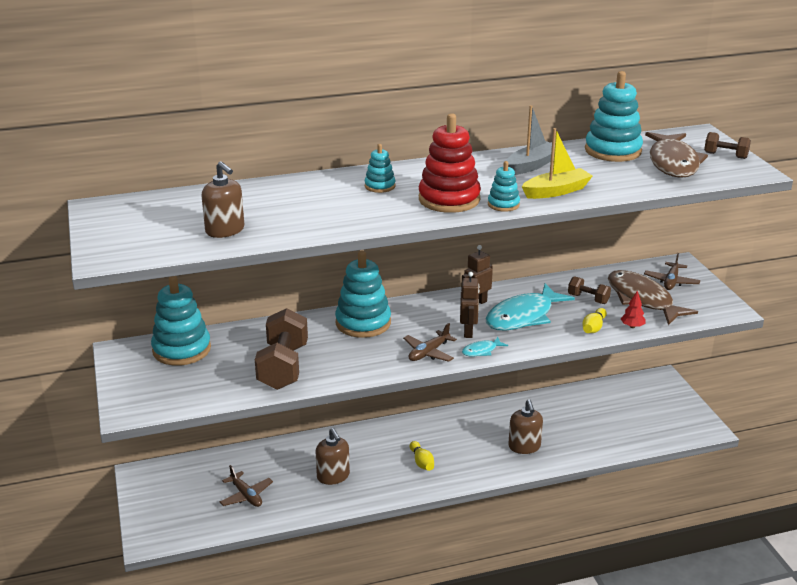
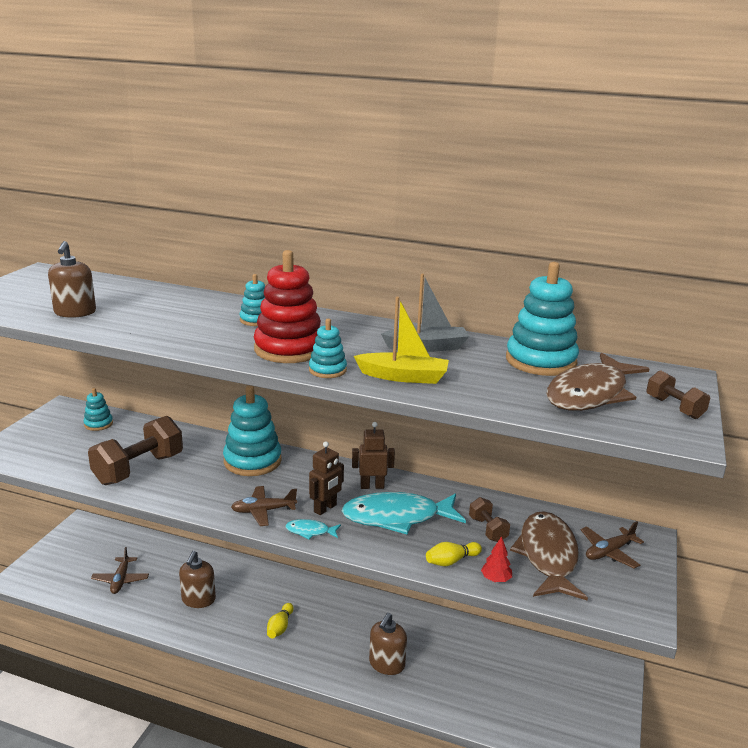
camera: 35 degrees right, 5 degrees down
turquoise stacking toy [151,276,211,366] -> turquoise stacking toy [84,388,113,431], size x0.51

